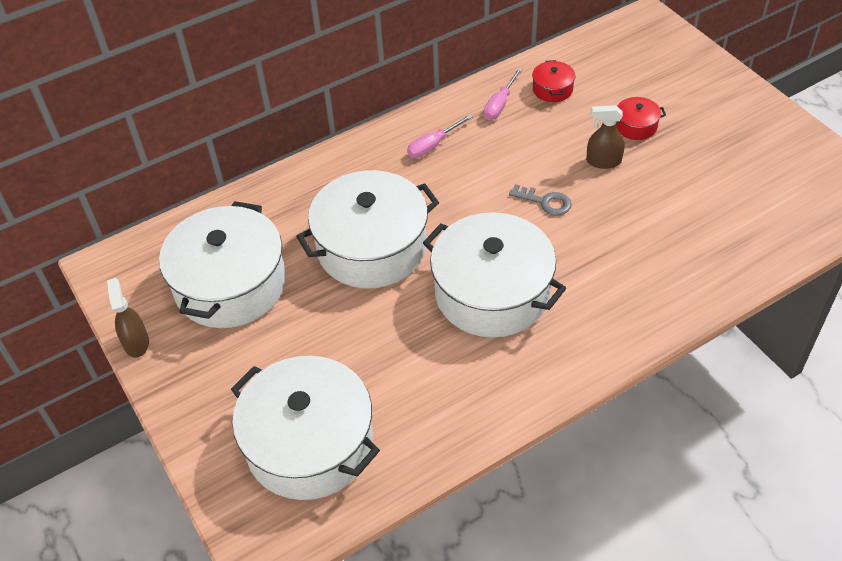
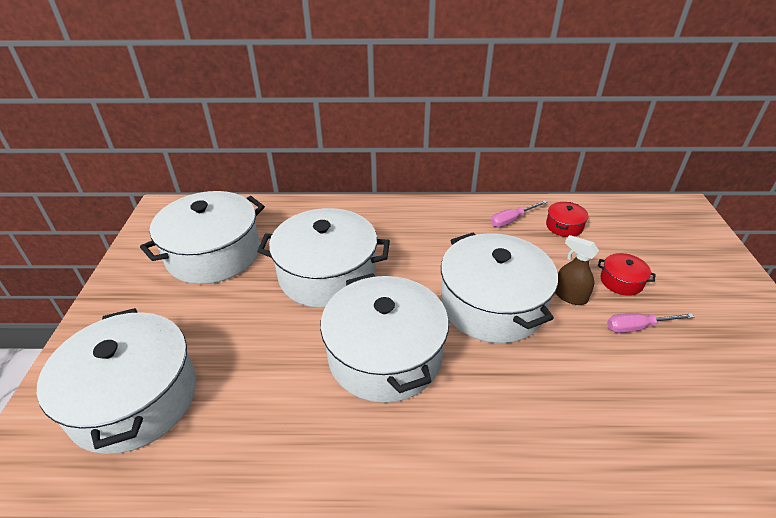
camera: 30 degrees right, 10 degrees down
brown spray bottle [107,278,149,358] -> none
pink screwdriver [407,114,473,158] -> pink screwdriver moved to [607,313,694,333]
grey key [509,184,572,216] -> white pot [441,233,558,343]

